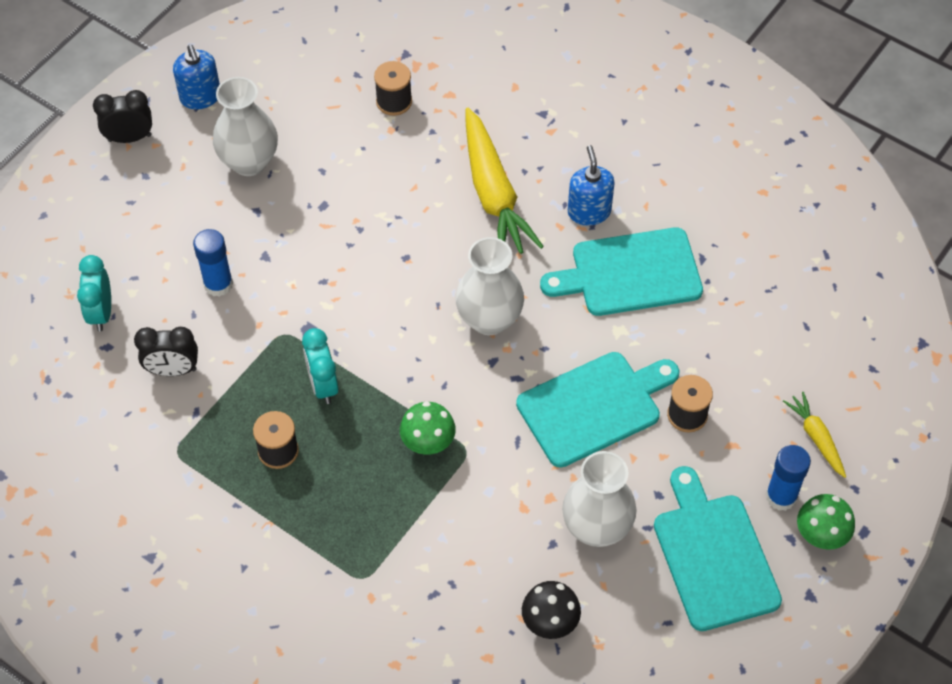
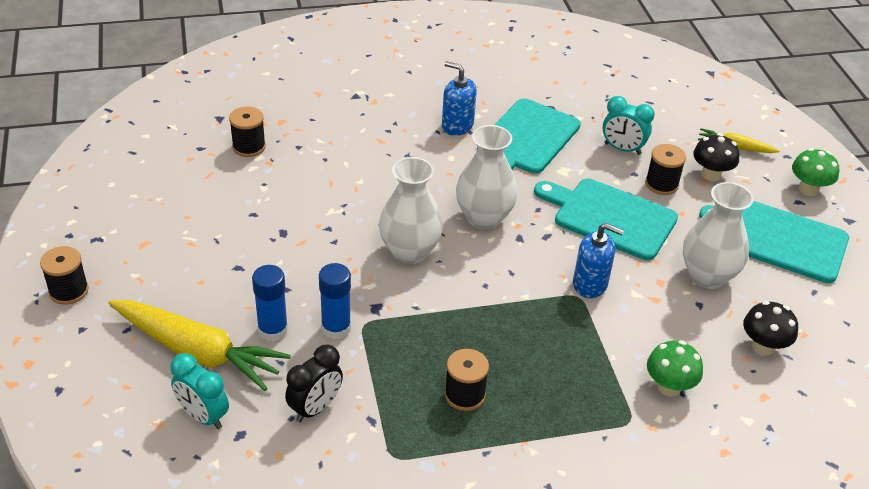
camera: 50 degrees left, 15 degrees down
black clock [93,90,152,143] -> black spool [40,246,89,305]
blue soap dispenser [173,45,220,109] -> blue soap dispenser moved to [573,223,624,298]
white vase [213,77,278,176] -> white vase moved to [379,157,443,264]
turquoise clock [302,328,338,404] -> turquoise clock moved to [603,96,655,155]
green mushroom [400,401,456,455] -> green mushroom moved to [647,340,703,396]
yellow carrot [465,108,544,254] -> yellow carrot moved to [108,300,291,391]
turquoise cutting board [516,352,679,468] -> turquoise cutting board turned 75 degrees counterclockwise [534,179,678,260]
blue glue stick [766,445,811,511] -> blue glue stick moved to [319,263,351,339]
none -> black mushroom [693,133,739,181]

